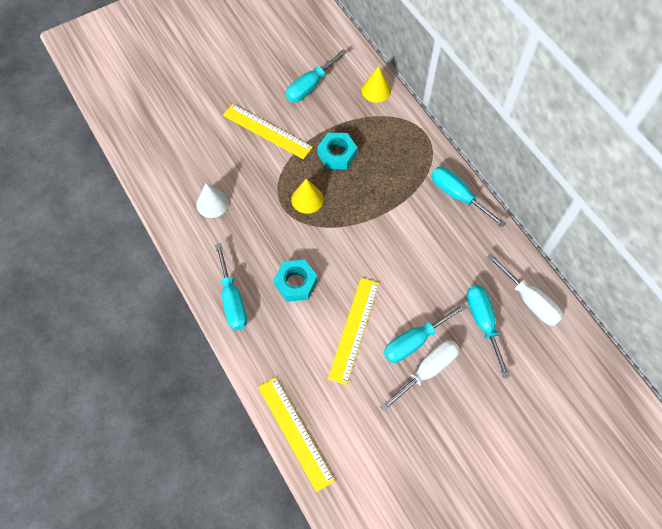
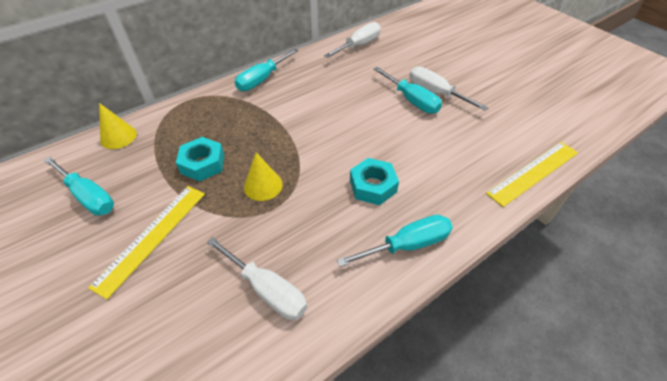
camera: 95 degrees left, 15 degrees down
white cone [196,183,229,218] -> white screwdriver [207,237,307,320]
yellow ruler [328,278,379,385] -> none
turquoise screwdriver [466,285,510,378] -> none

